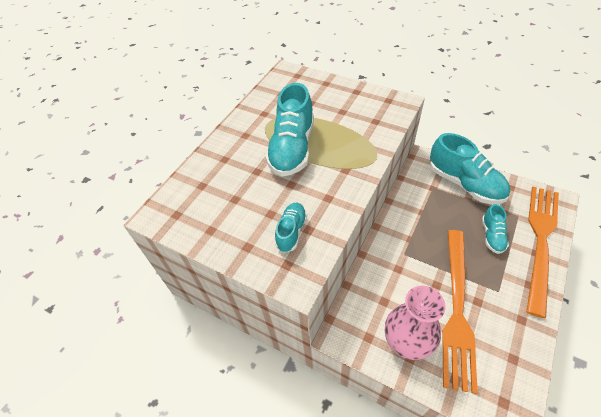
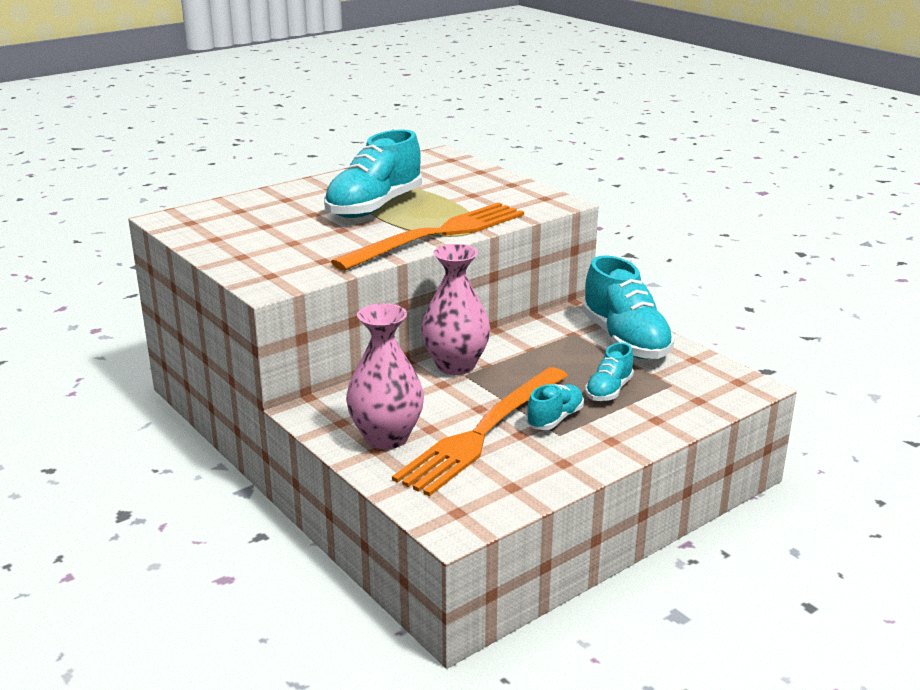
camera: 20 degrees right, 25 degrees down
turquoise shoe [275,203,307,253] -> turquoise shoe moved to [526,384,584,430]
orange fork [526,187,559,318] -> orange fork moved to [331,202,524,271]
none -> pink vase [421,244,490,375]

